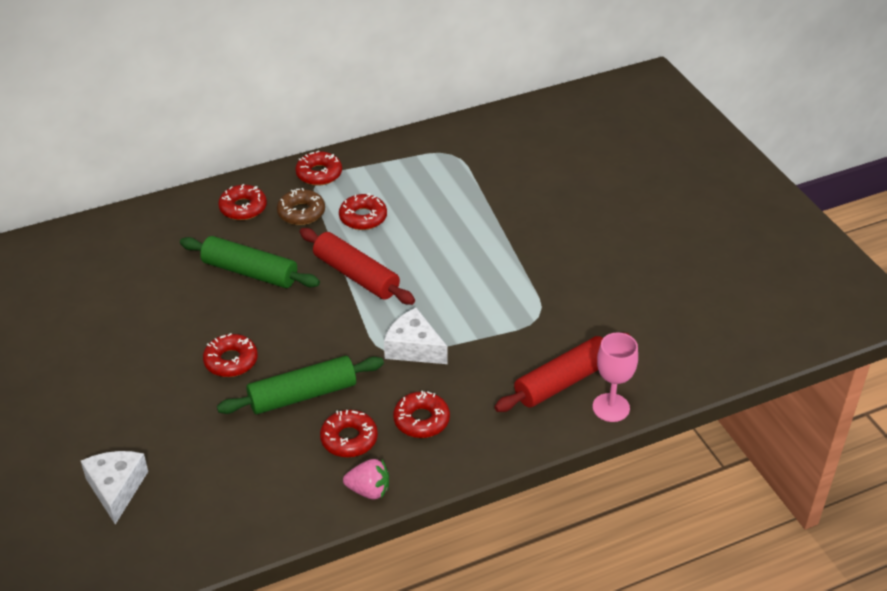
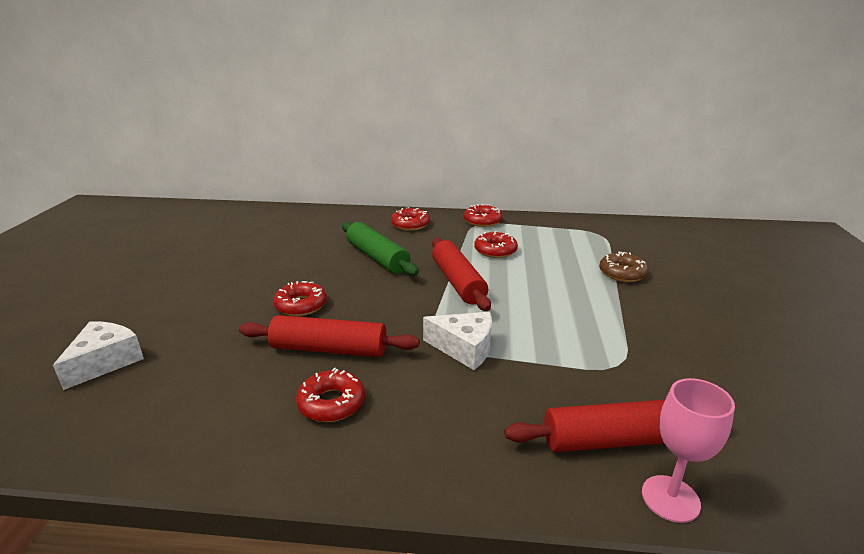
camera: 30 degrees right, 15 degrees down
green rolling pin [217,356,384,414] -> red rolling pin [239,315,419,357]
brown donut [277,188,325,225] -> brown donut moved to [599,251,649,282]
pink strawberry [343,459,389,499] -> none
white cheese [384,308,448,364] -> white cheese turned 135 degrees clockwise [423,312,492,370]
red donut [393,391,450,438] -> none

